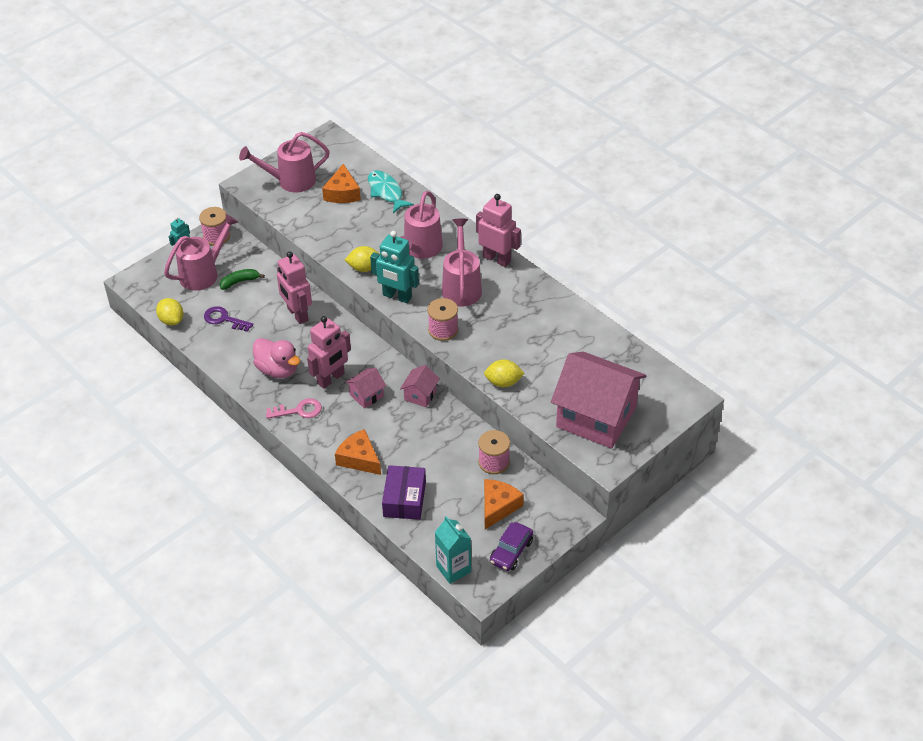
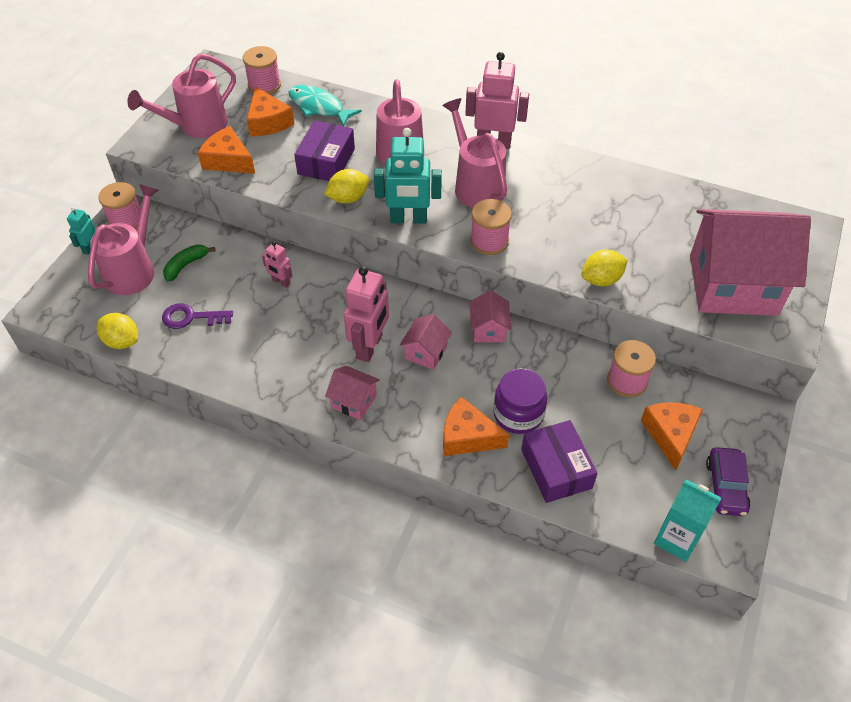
camera: 25 degrees left, 5 degrees up
pink duck [253,338,300,378] -> none
pink key [266,398,322,419] -> pink house [325,366,380,420]
pink robot [277,252,312,324] -> pink robot [262,241,292,288], size x0.52
none -> orange cheese [198,126,255,174]
none -> pink spool [243,46,281,95]
none -> purple box [294,121,355,181]
none -> purple jar [493,368,548,434]

